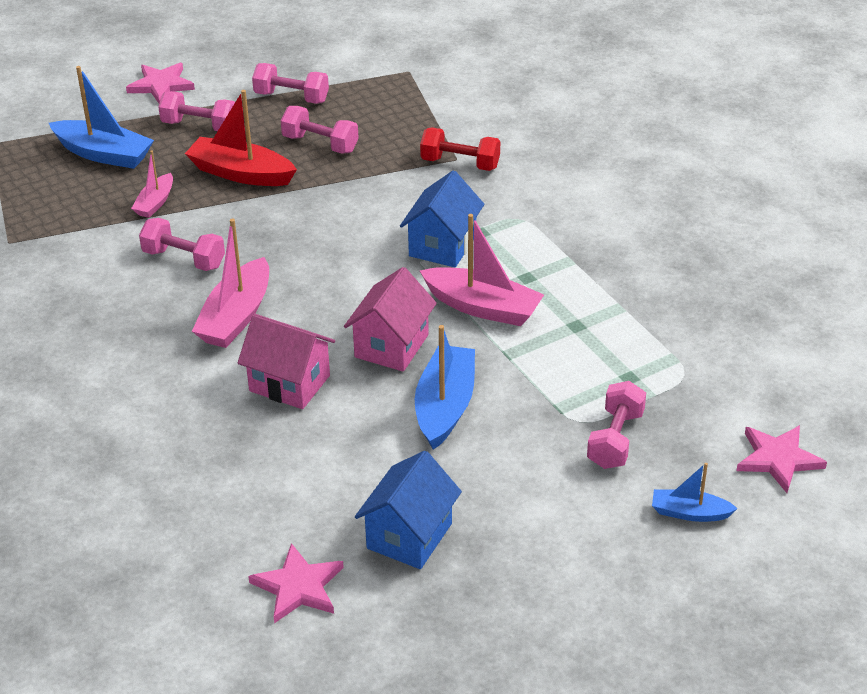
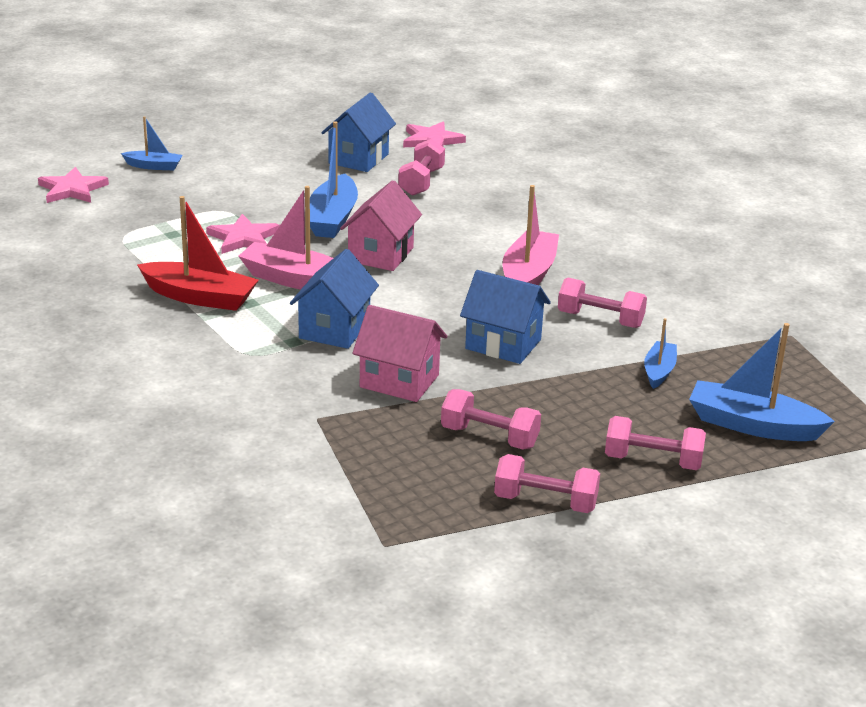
camera: 175 degrees right, 10 degrees down
pink star [126,63,195,103] -> pink star moved to [206,214,280,254]
pink boat [131,150,173,218] -> blue boat [644,318,677,389]
red boat [185,90,297,186] -> red boat moved to [137,196,259,311]
pink house [238,314,335,409] -> pink house moved to [352,305,447,402]
red dumbbell [420,128,500,171] -> none
pink dumbbell [587,381,646,469] -> pink dumbbell moved to [398,139,445,196]
none -> blue house [460,270,551,364]

